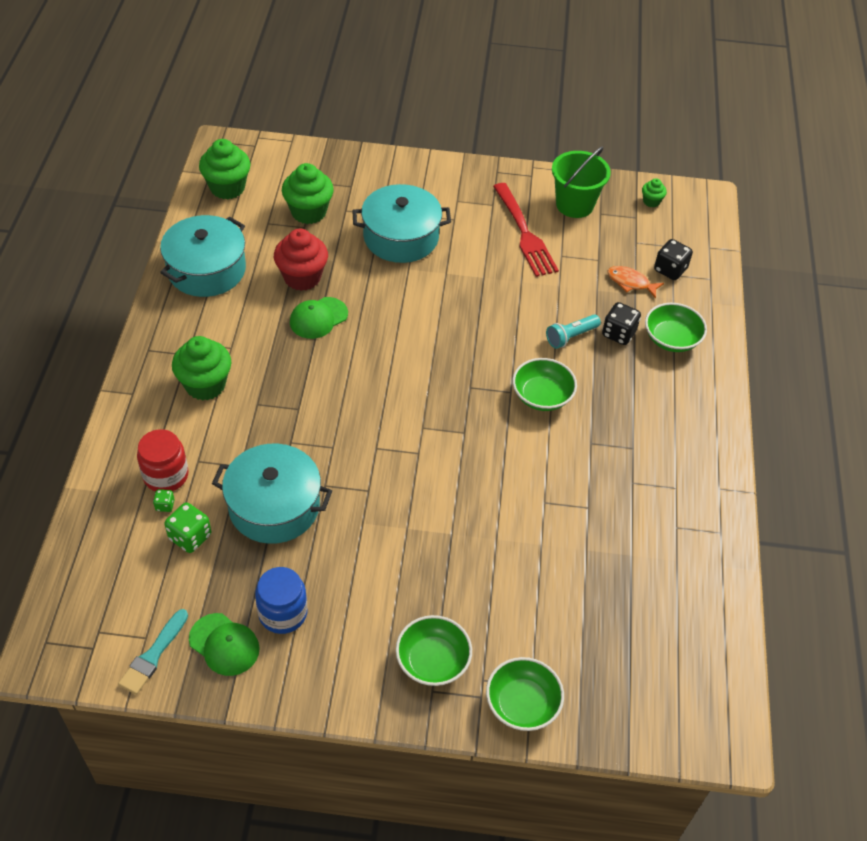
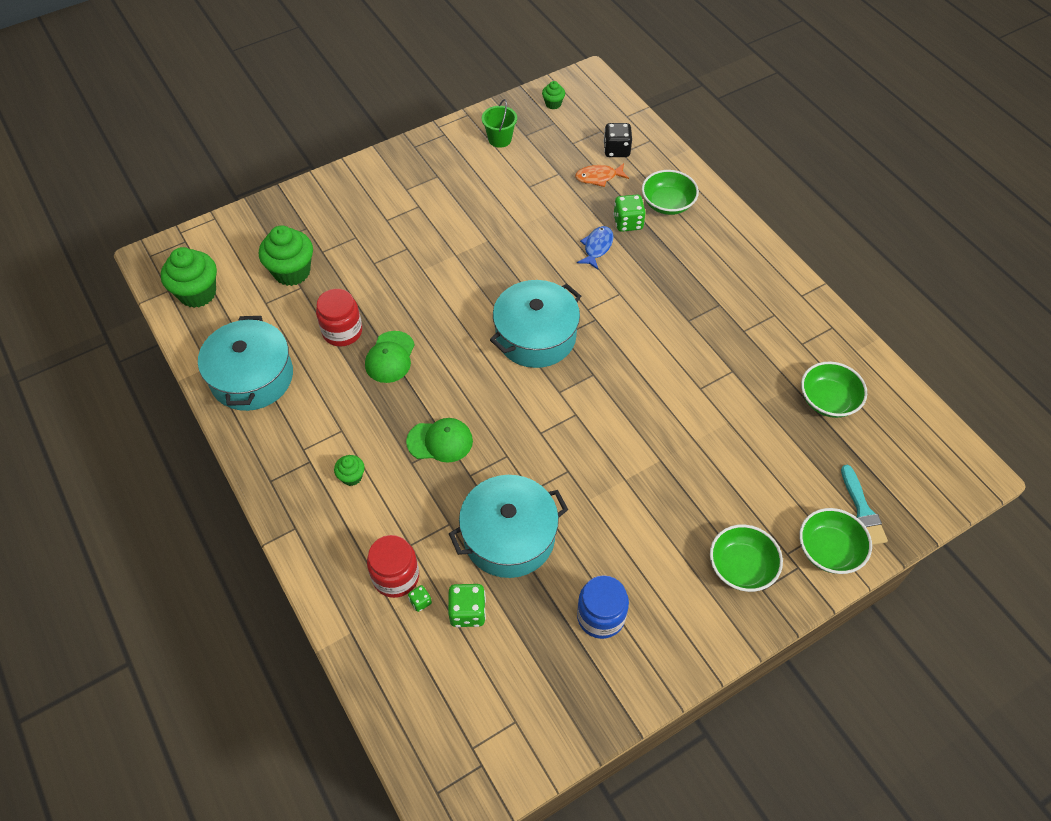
camera: 35 degrees left, 5 degrees up
turquoise brush [118,609,188,695] -> turquoise brush moved to [841,465,888,545]
green cupcake [172,336,231,401] -> green cupcake [334,455,365,486], size x0.50
green cap [189,613,260,676] -> green cap moved to [406,418,473,462]
red cupcake [274,229,328,291] -> red jar [316,289,362,347]
turquoise pot [352,184,451,263] -> turquoise pot moved to [490,280,581,368]
red fork [493,183,559,277] -> none
green bowl [512,358,577,411] -> green bowl moved to [801,362,867,418]
turquoise flashlight [546,314,601,349] -> blue fish [577,226,613,270]
green bucket [552,146,611,218] -> green bucket [482,99,517,148], size x0.64
black dice [602,302,641,345] -> green dice [613,195,646,232]

